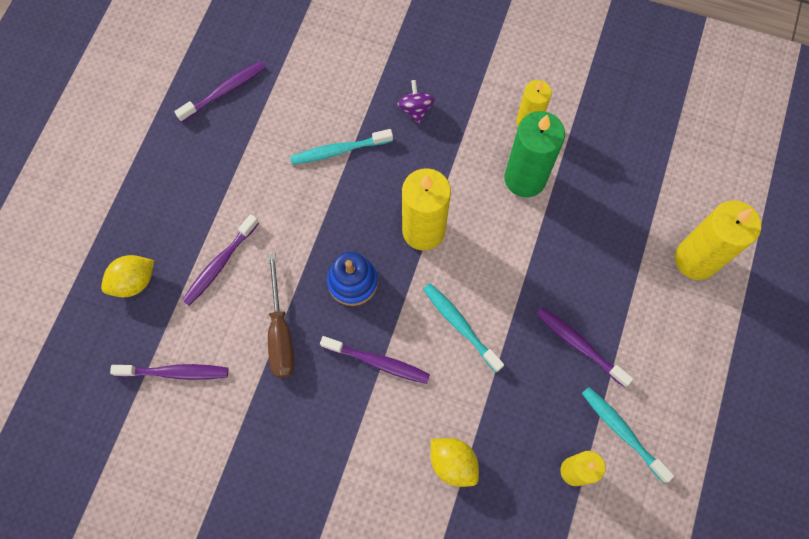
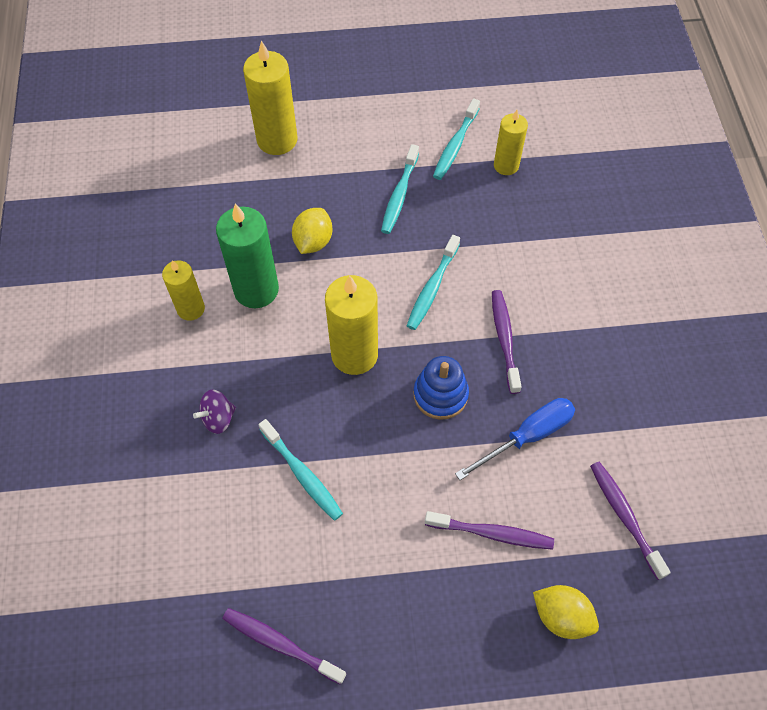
camera: 115 degrees left, 10 degrees down
brown screwdriver [268,254,294,378] -> blue screwdriver [455,398,575,480]
yellow lemon [431,438,479,487] -> yellow lemon moved to [292,208,332,254]
purple toothbrush [537,307,633,387] -> turquoise toothbrush [381,144,419,234]

